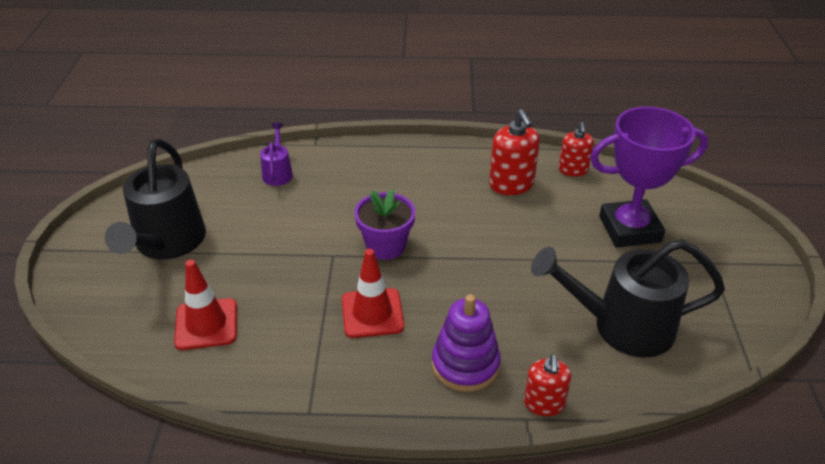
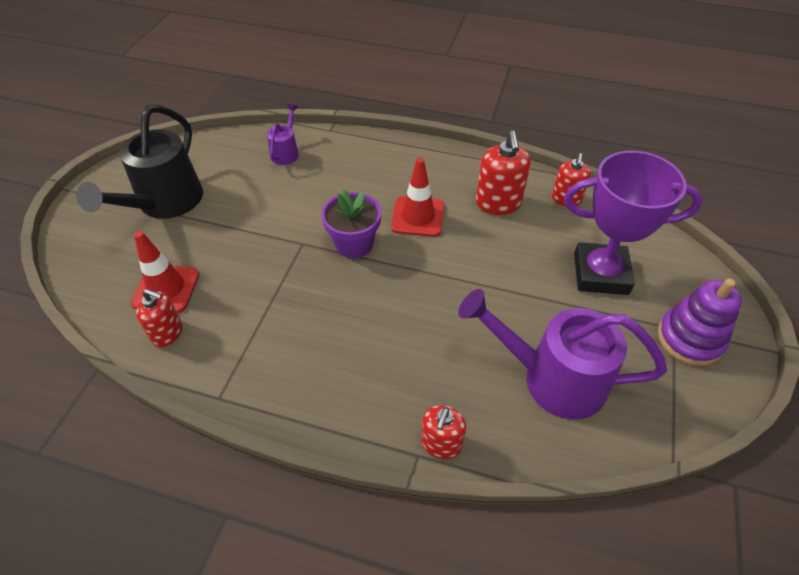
camera: 15 degrees right, 10 degrees up
red traffic cone [342,249,404,338] -> red traffic cone moved to [391,158,445,237]
purple stacking toy [432,294,501,392] -> purple stacking toy moved to [658,278,742,366]
black watering can [531,239,725,358] -> purple watering can [458,289,667,420]
none -> red soap dispenser [136,289,183,347]

